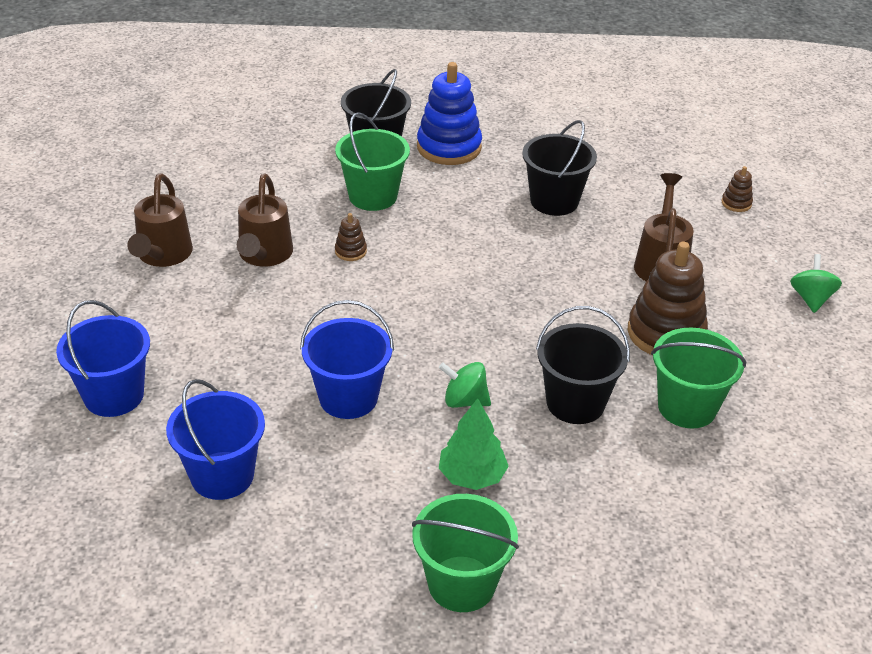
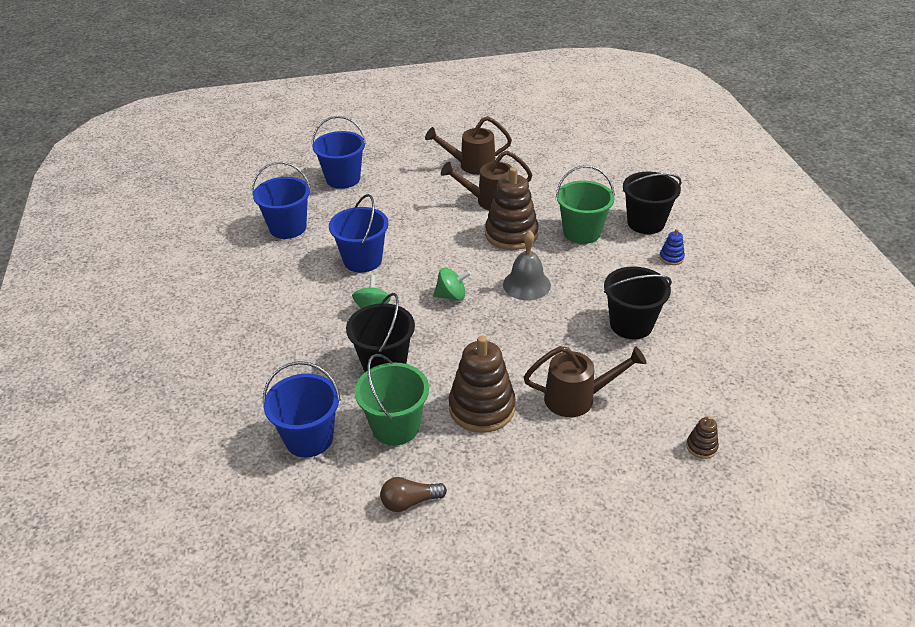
camera: 80 degrees right, 0 degrees up
brown stacking toy [335,213,367,261] -> brown stacking toy [485,167,539,250], size x2.27
green bucket [412,494,519,612] -> none
blue stacking toy [417,62,482,165] -> blue stacking toy [659,229,685,265], size x0.44
green tree [439,398,509,490] -> none
green spinning top [790,254,842,313] -> green spinning top moved to [433,268,471,301]
none -> blue bucket [263,361,341,457]
none -> brown light bulb [380,477,447,512]
none -> grey bell [503,230,551,301]

